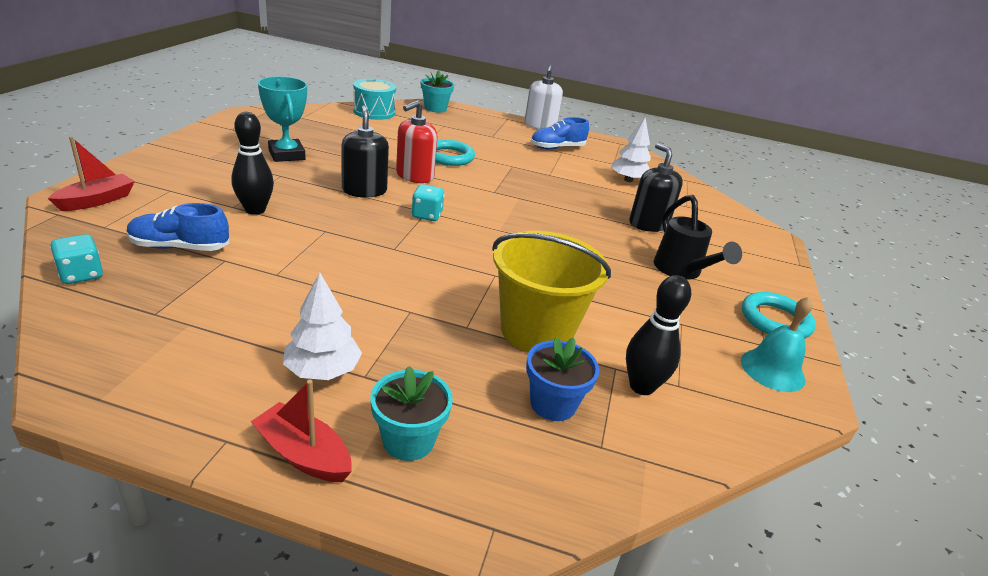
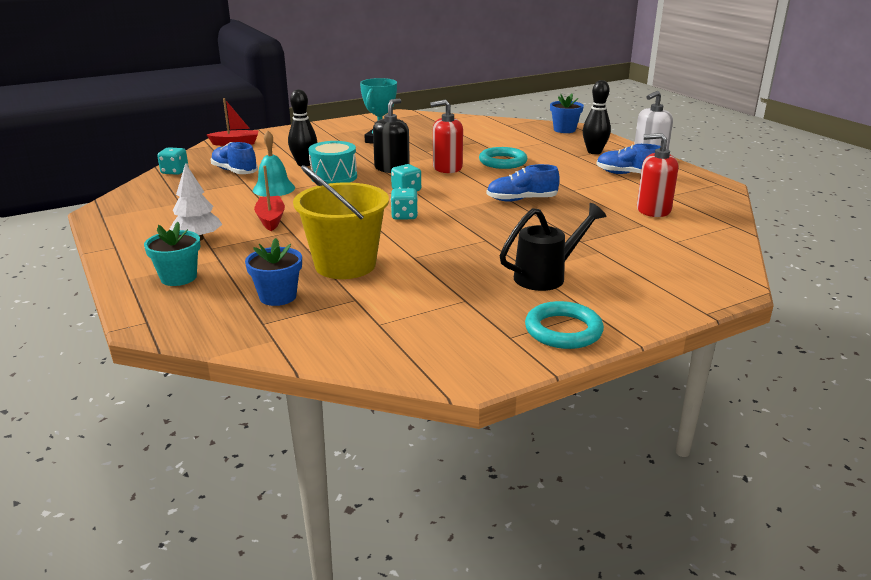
camera: 50 degrees right, 5 degrees down
red boat [250,380,352,482] -> red boat moved to [254,166,285,231]
turquoise drum [353,79,396,120] -> turquoise drum moved to [308,141,357,184]
turquoise flower pot [421,71,454,112] -> blue flower pot [550,94,584,133]
white tree [611,118,651,182] -> red soap dispenser [637,133,678,217]
black bowling pin [626,275,691,395] -> black bowling pin moved to [583,80,611,154]
black soap dispenser [629,143,683,232] -> none
black watering can [654,195,742,280] -> black watering can turned 150 degrees counterclockwise [500,203,606,291]
turquoise bell [741,297,813,392] -> turquoise bell moved to [253,130,295,197]
none -> turquoise dice [391,188,418,220]
none -> blue shoe [486,164,560,202]

